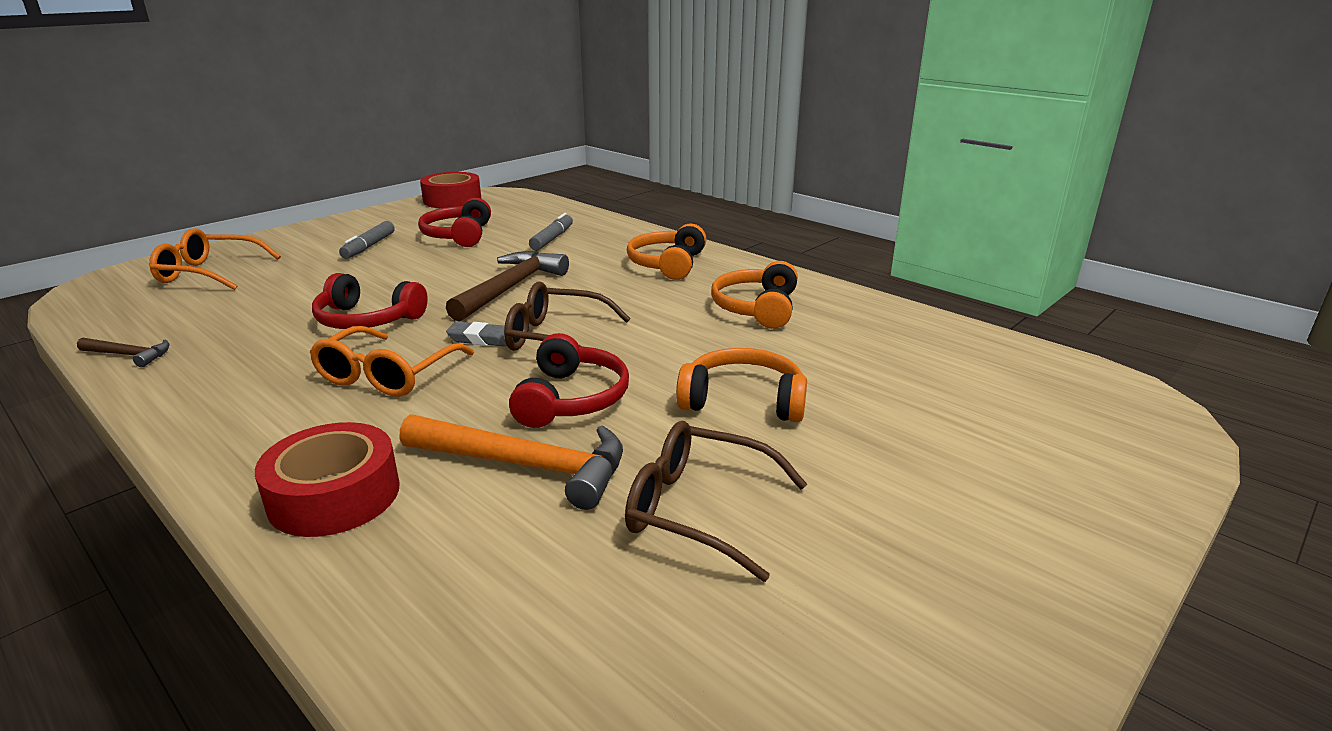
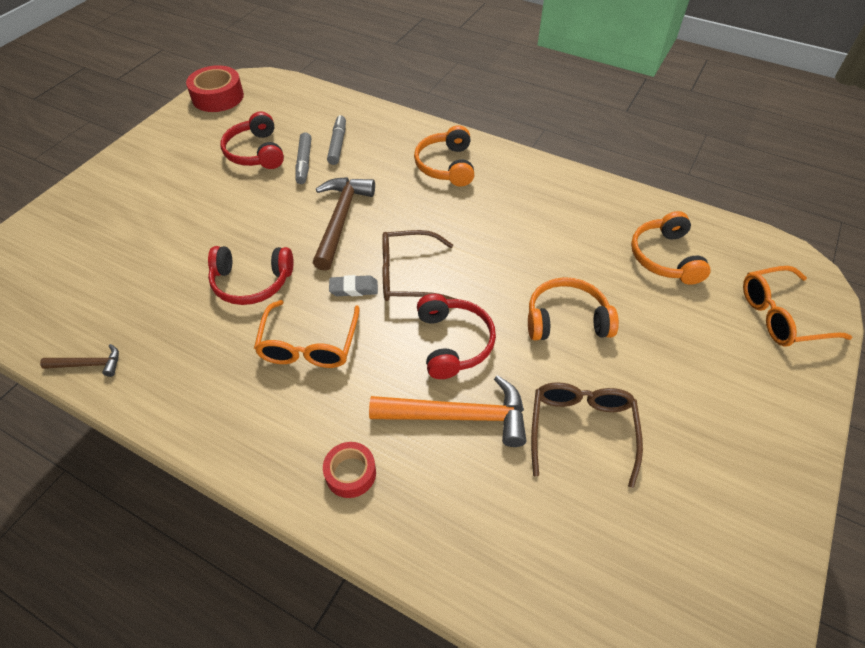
camera: 15 degrees left, 25 degrees up
orange glasses [149,228,281,290] -> orange glasses moved to [743,266,852,347]
red tape [255,422,400,537] -> red tape [323,442,376,498], size x0.61
grey marker [339,221,395,259] -> grey marker moved to [295,133,311,184]
brown glasses [625,421,807,582] -> brown glasses turned 90 degrees clockwise [531,383,643,488]
orange headphones [711,261,798,329] -> orange headphones moved to [631,211,711,285]

